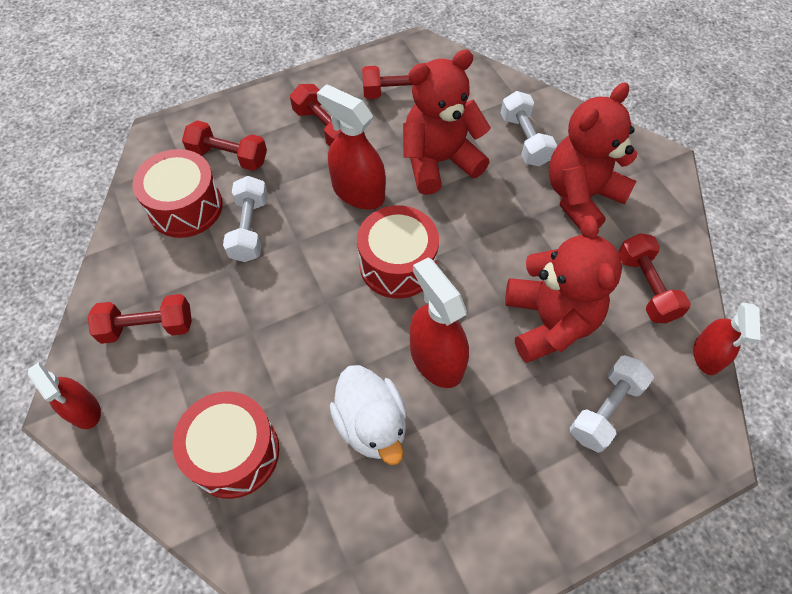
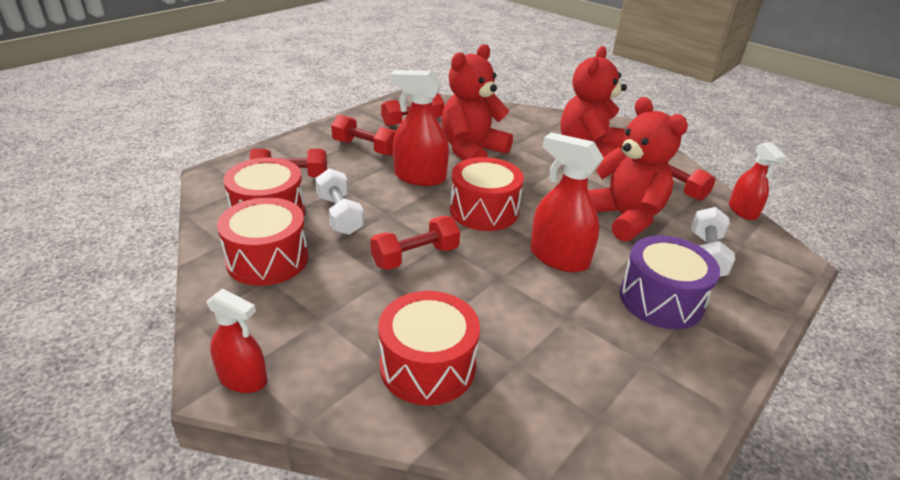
camera: 25 degrees left, 25 degrees down
red dumbbell [88,294,192,344] -> red dumbbell moved to [370,216,460,270]
white duck [330,365,407,465] -> none
white dumbbell [501,91,557,166] -> none
none -> red drum [217,197,308,286]
none -> purple drum [620,235,720,329]

